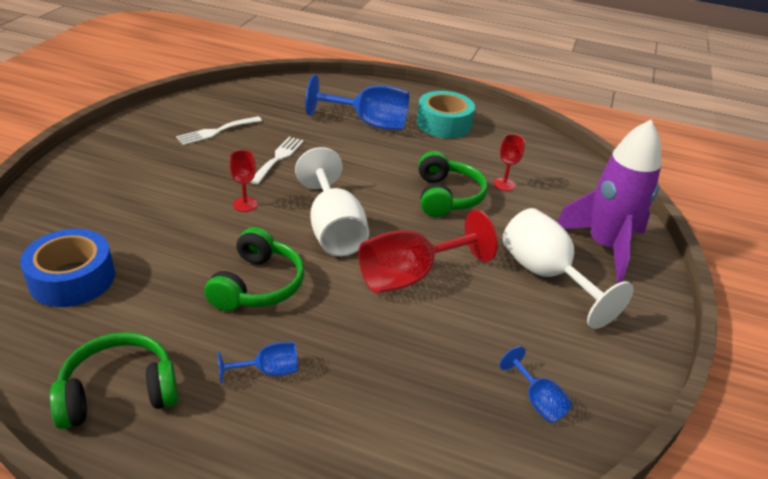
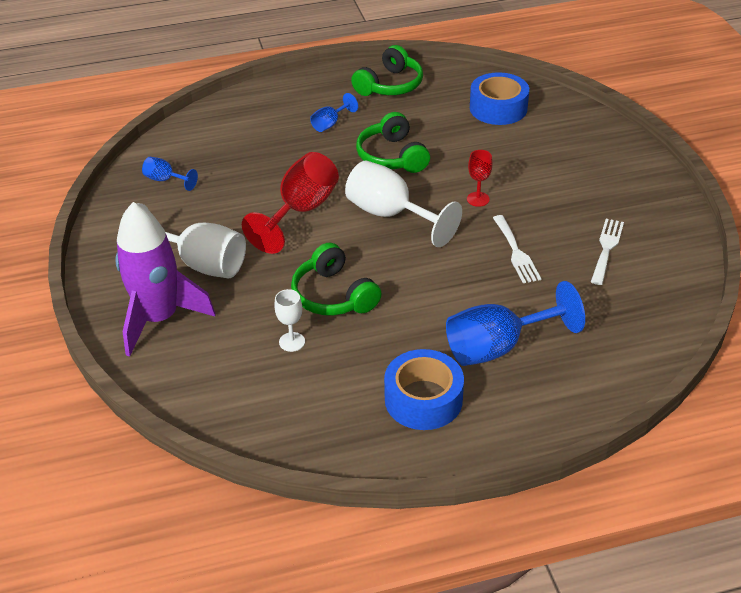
camera: 150 degrees right, 5 degrees up
turquoise tape [417,91,475,138] -> blue tape [384,349,464,430]
red goblet [493,134,525,191] -> white goblet [274,289,305,352]

